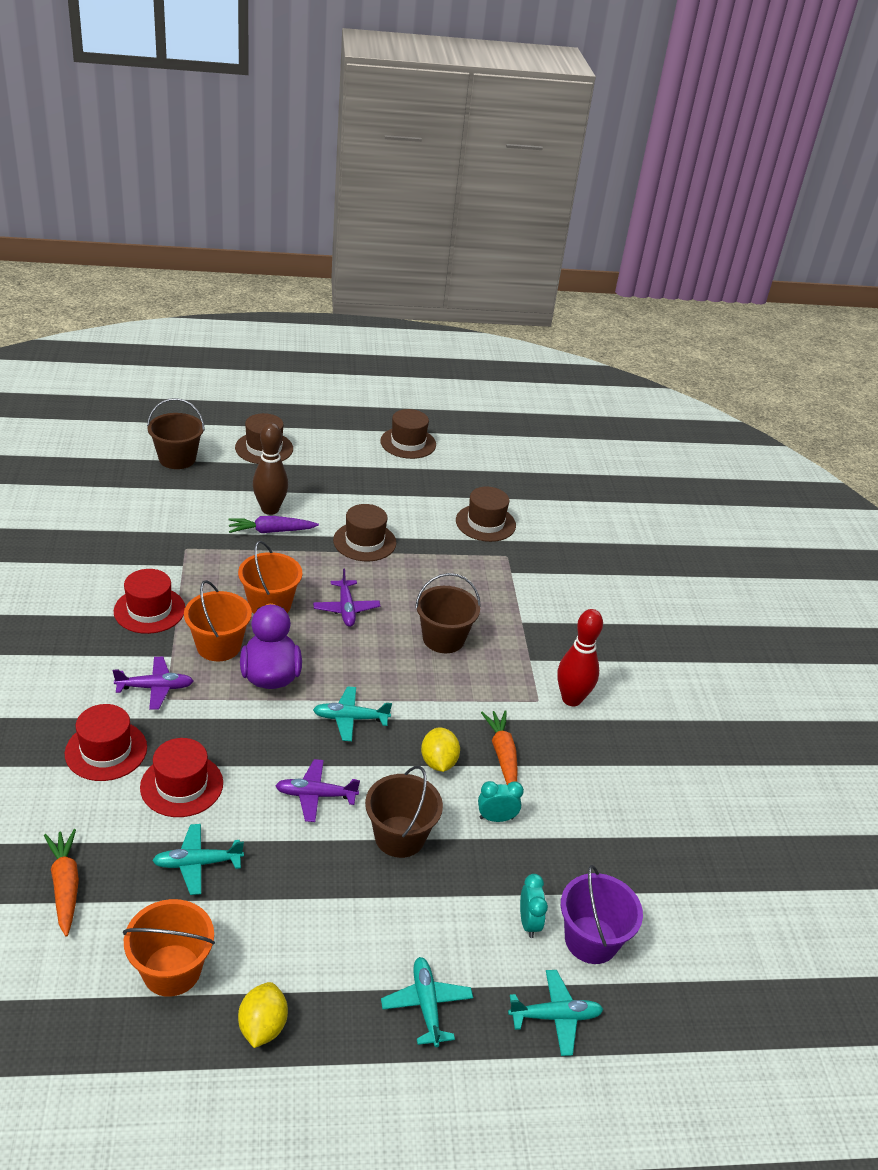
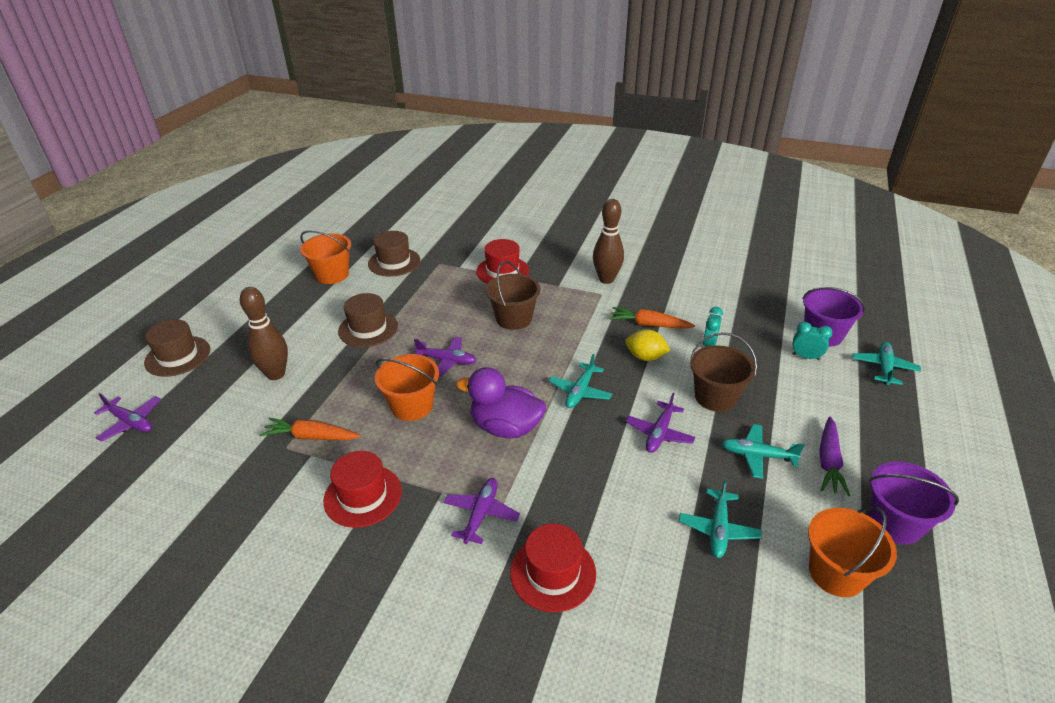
camera: 60 degrees left, 0 degrees up
orange carrot [44,829,79,936] -> orange carrot moved to [260,418,361,440]
red hat [140,738,223,817] -> red hat moved to [476,239,529,284]
brown bucket [147,398,205,469] -> purple plane [94,393,161,442]
orange bucket [184,580,252,661] -> orange bucket moved to [300,230,351,284]
purple carrot [228,516,319,533] -> purple carrot moved to [819,417,850,496]
yellow lemon [238,982,288,1048] -> purple bucket [869,461,959,544]
brown hat [380,409,436,459] -> none
turquoise plane [381,957,473,1047] -> turquoise plane moved to [721,424,804,479]
red bowling pin [557,609,603,706] -> brown bowling pin [593,199,624,284]

